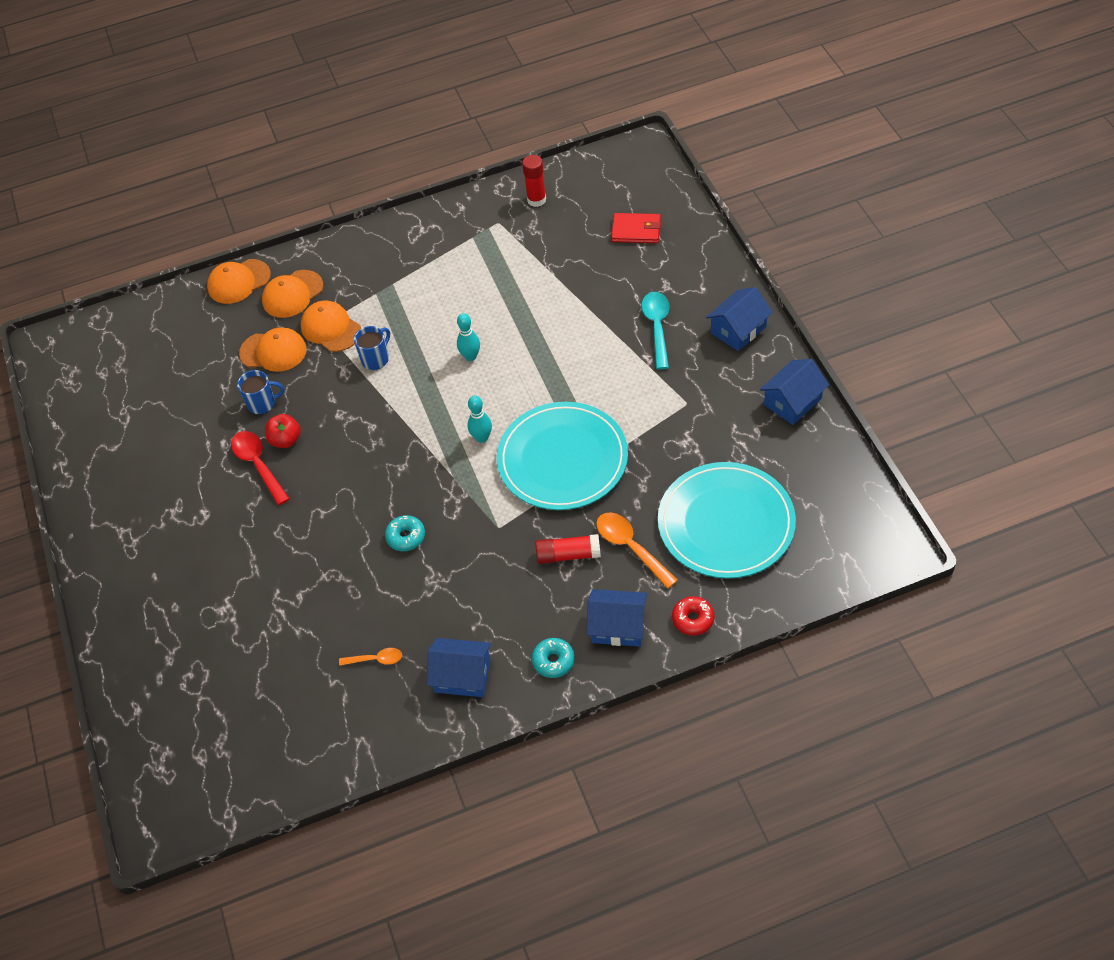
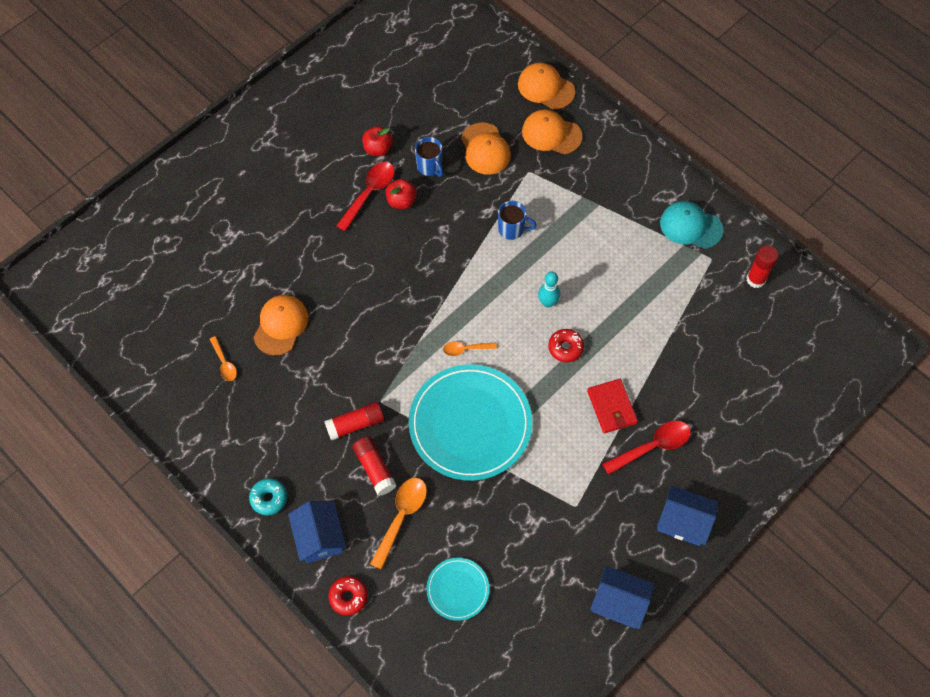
camera: 60 degrees right, 10 degrees up
orange cap [301,301,361,352] -> orange cap moved to [254,295,308,356]
turquoise donut [385,515,425,551] -> none
blue house [427,638,491,697] -> none
turquoise bowling pin [467,396,492,443] -> orange spoon [443,342,497,356]
red wallet [611,213,661,243] -> red wallet moved to [587,379,638,433]
turquoise spoon [641,292,669,370] -> red spoon [602,421,691,475]
turquoise plate [658,462,796,579] -> turquoise plate [426,558,490,621], size x0.48
none -> red glue stick [324,402,384,441]
none -> red apple [362,126,393,156]
none -> red donut [548,329,584,362]
none -> turquoise cap [660,201,723,249]

